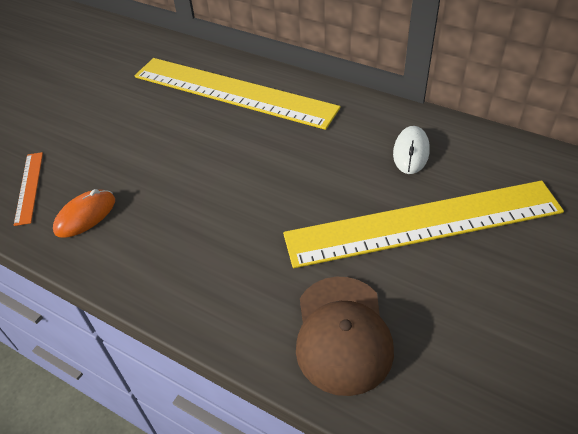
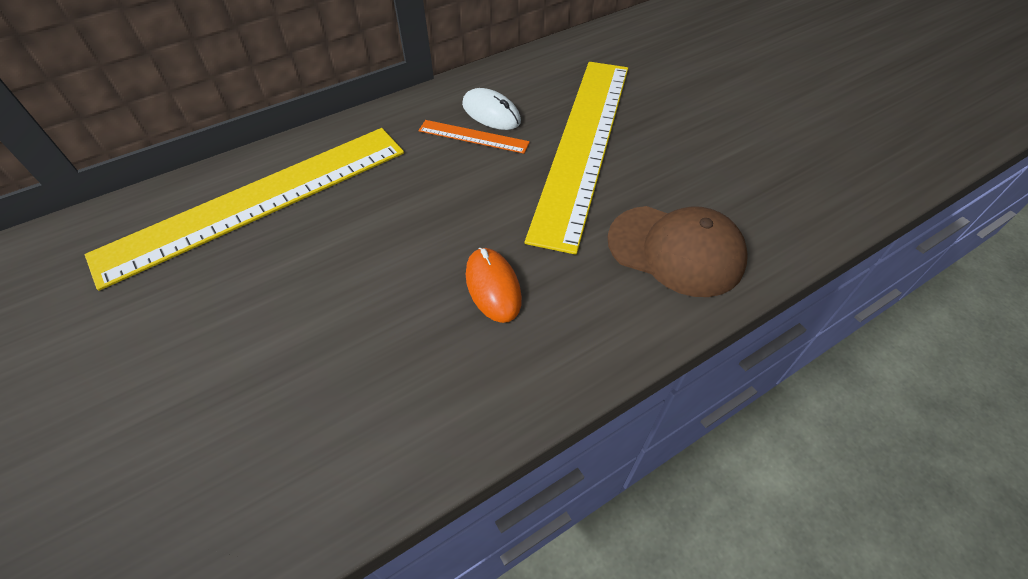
camera: 65 degrees left, 5 degrees up
orange ruler [14,152,43,226] -> orange ruler moved to [418,120,530,154]
orange mouse [53,189,115,238] -> orange mouse moved to [466,248,522,323]

